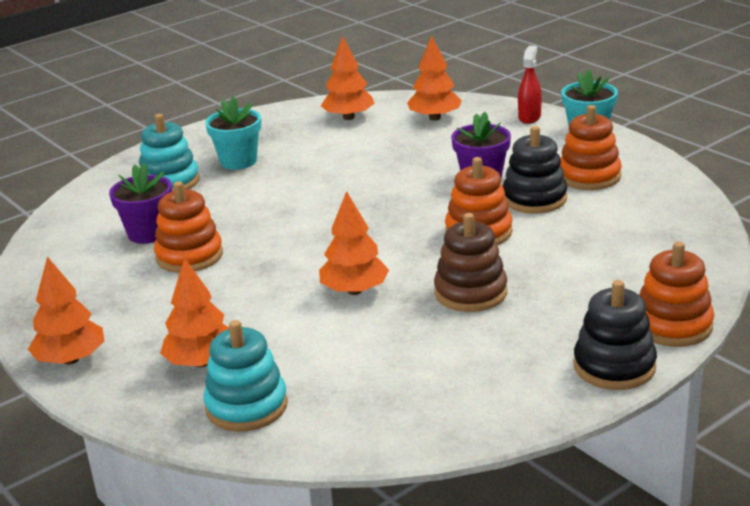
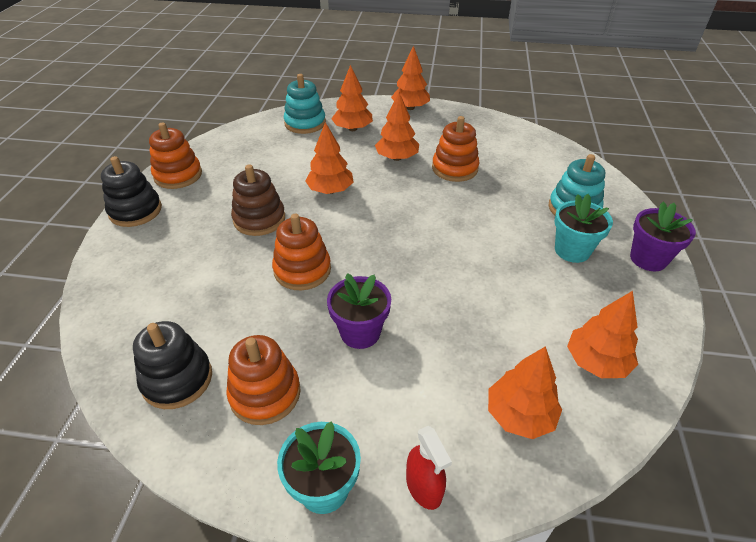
camera: 135 degrees right, 15 degrees up
purple flower pot [109,163,172,244] -> purple flower pot moved to [630,202,696,271]
black stacking toy [503,126,567,214] -> black stacking toy moved to [133,321,212,409]
orange stacking toy [639,241,714,347] -> orange stacking toy moved to [149,122,202,189]
none -> orange tree [375,92,419,161]

